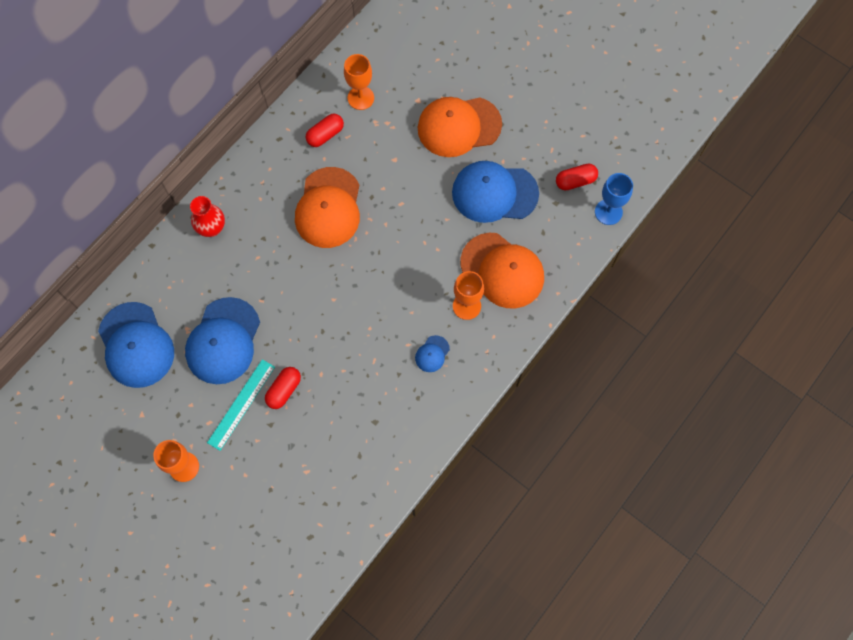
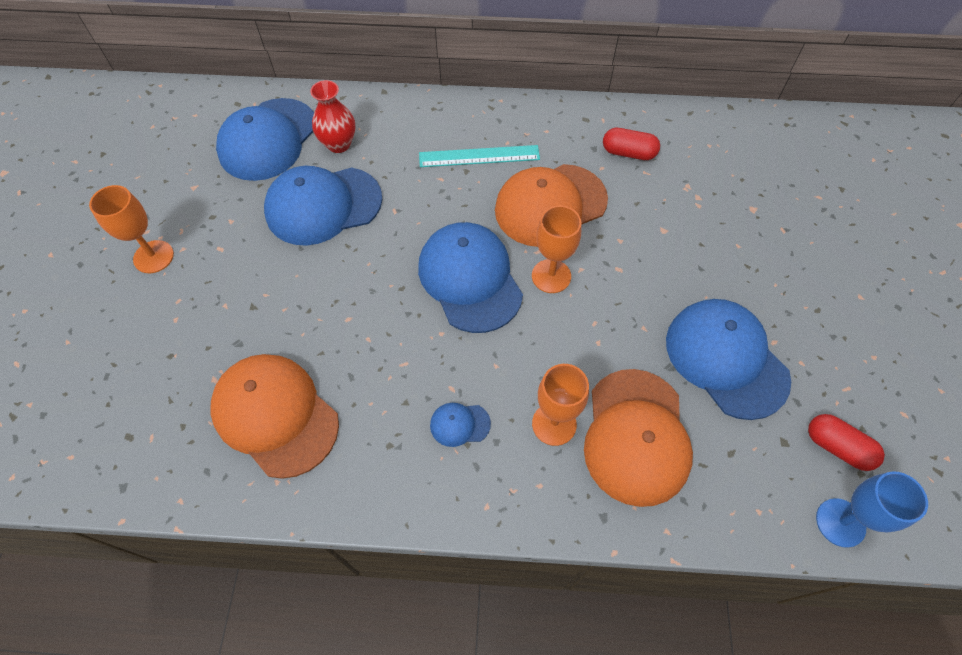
camera: 55 degrees right, 10 degrees down
red vase [190,196,225,237] -> red vase moved to [310,80,355,153]
turquoise ruler [207,359,275,451] -> turquoise ruler moved to [419,145,540,167]
red capsule [265,367,301,409] -> none
orange goblet [344,54,374,110] -> orange goblet moved to [532,205,581,293]
orange cap [418,97,502,157] -> orange cap moved to [210,354,339,479]
none -> blue cap [418,222,523,333]

